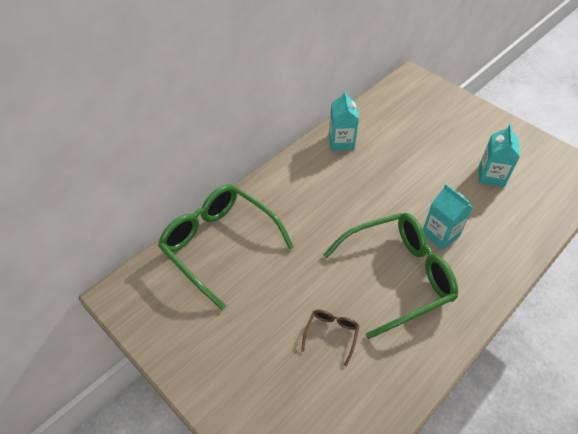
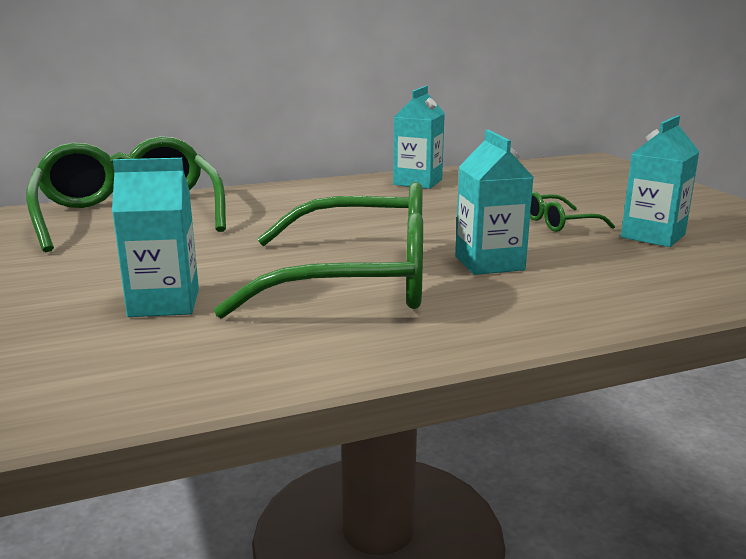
camera: 25 degrees right, 30 degrees down
brown glasses [301,310,359,366] -> turquoise carton [112,158,199,317]
none -> green glasses [530,191,615,232]

